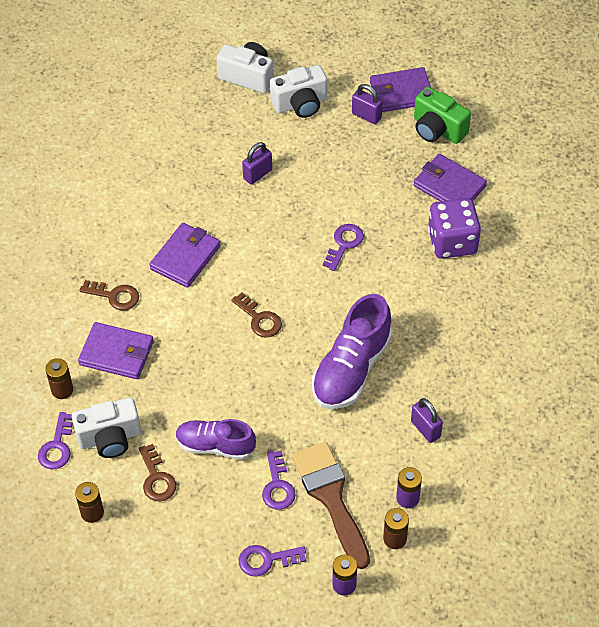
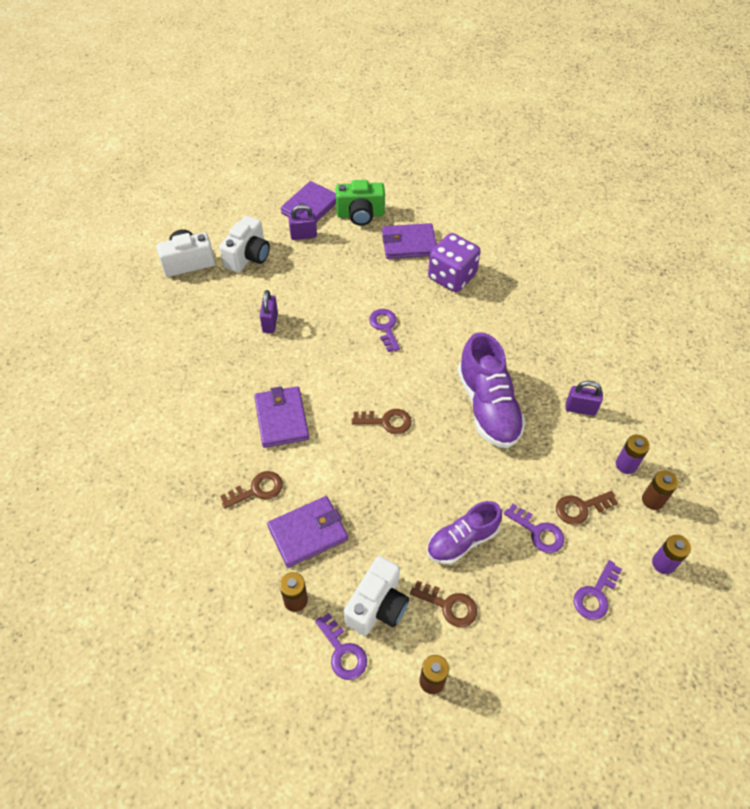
camera: 45 degrees left, 0 degrees up
brown brush [292,442,370,569] -> brown key [556,491,618,525]

